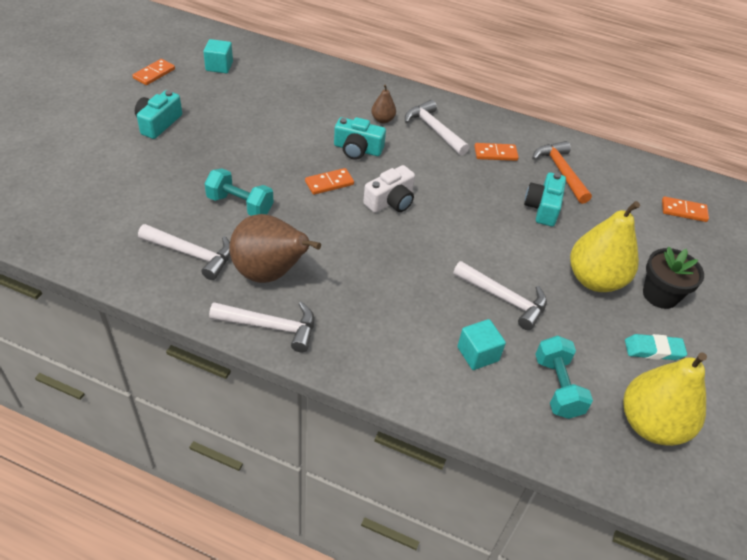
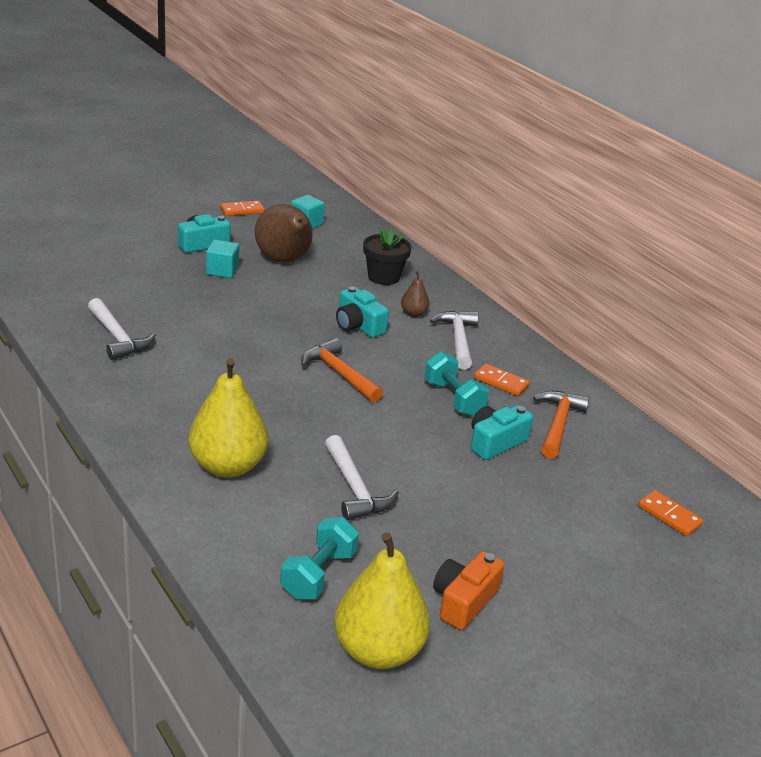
camera: 35 degrees right, 15 degrees down
turquoise dumbbell [204,168,273,216] -> turquoise dumbbell moved to [424,351,489,416]
white hammer [209,301,314,352] -> none
brown pear [229,214,321,283] -> brown pear moved to [255,204,313,263]
orange domino [305,168,354,195] -> none
white camera [363,165,415,213] -> orange hammer [301,338,383,402]
turquoise cube [458,319,506,370] -> turquoise cube moved to [206,240,239,278]
yellow pear [570,201,640,292] -> yellow pear moved to [188,358,268,478]
turquoise eraser [625,334,687,360] -> orange camera [433,551,504,630]
black flower pot [643,247,704,309] -> black flower pot moved to [363,227,412,285]

